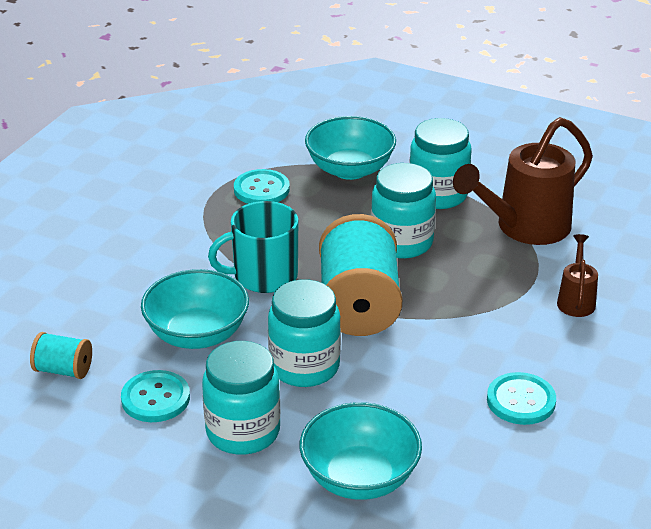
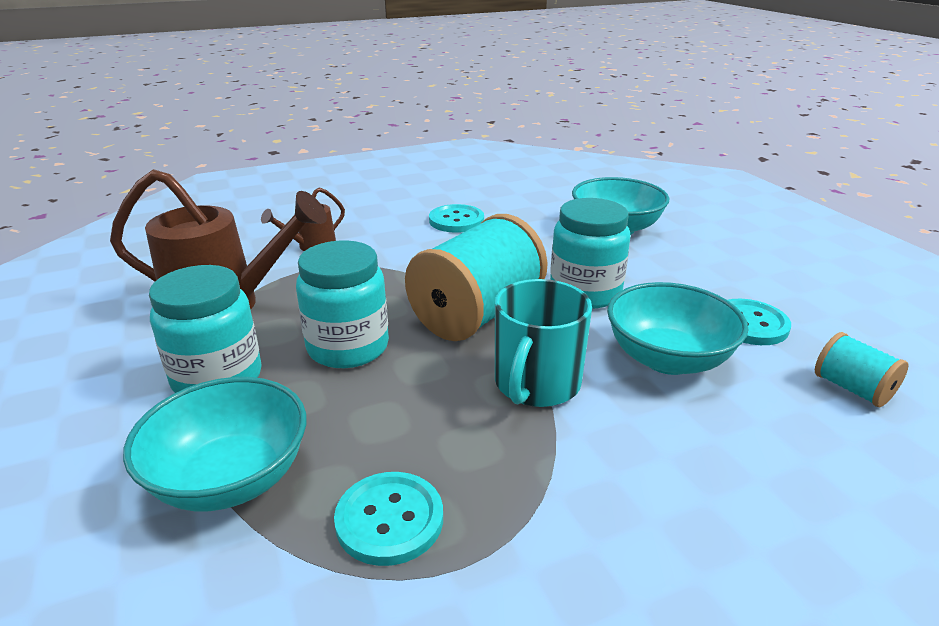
camera: 140 degrees left, 5 degrees down
turquoise jar [202,341,280,455] -> none
turquoise mug [208,201,298,293] -> turquoise mug turned 90 degrees clockwise [495,279,592,407]

